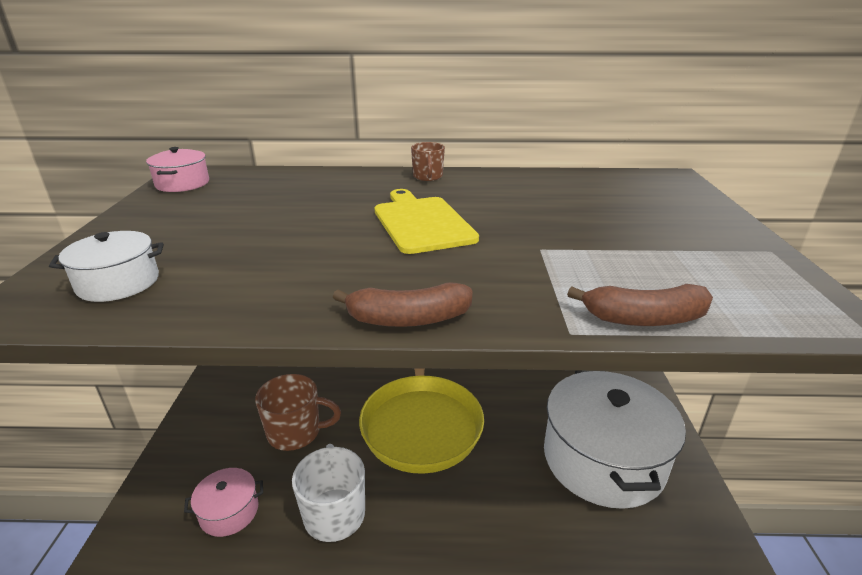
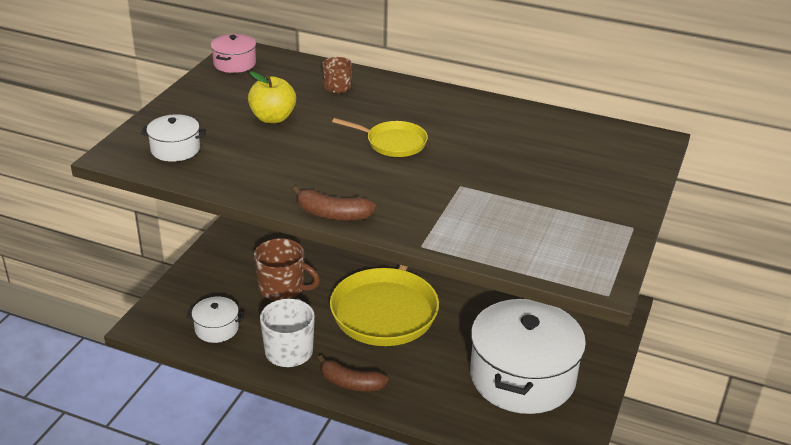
camera: 20 degrees right, 5 degrees up
pink pot [184,468,263,537] -> white pot [186,297,245,343]
yellow cutting board [374,189,479,254] -> yellow pan [332,118,428,157]
brown mug [411,142,445,181] -> brown mug moved to [322,57,352,93]
brown banana [567,284,713,326] -> brown banana moved to [317,355,389,391]
none -> yellow apple [248,71,296,123]

